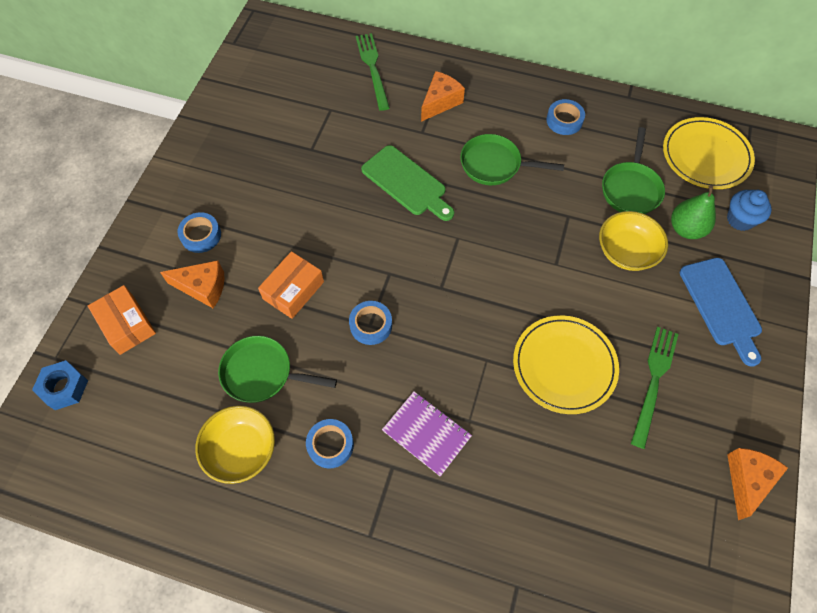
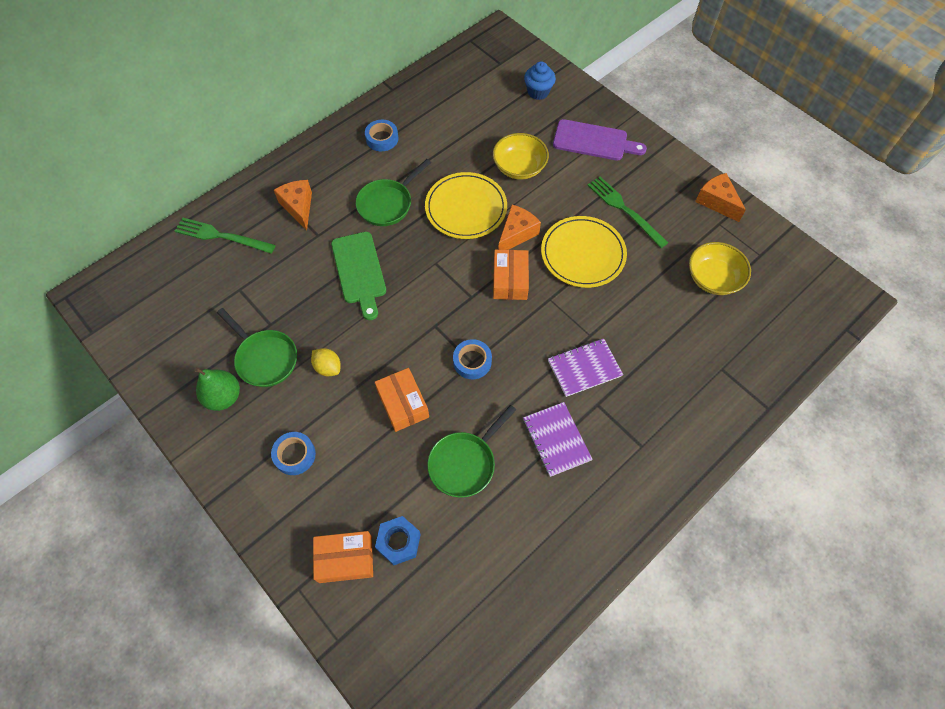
camera: 60 degrees left, 0 degrees up
blue nut [32,360,88,410] -> blue nut moved to [375,516,421,565]
orange cheese [160,260,224,308] -> orange cheese moved to [498,205,541,250]
yellow bowl [195,406,275,484] -> yellow bowl moved to [689,242,751,295]
blue tape [306,419,354,468] -> purple notebook [523,402,592,477]
green cutting board [361,145,454,221] -> green cutting board turned 90 degrees clockwise [331,232,386,320]
green pan [602,127,665,214] -> green pan moved to [217,308,297,387]
yellow plate [663,117,755,189] -> yellow plate moved to [425,172,507,239]
green pear [671,185,716,239] -> green pear moved to [194,368,240,411]
blue cutting board [680,258,762,367] -> purple cutting board [553,119,647,160]
none -> yellow lemon [311,348,341,376]
none -> orange box [493,250,529,300]

